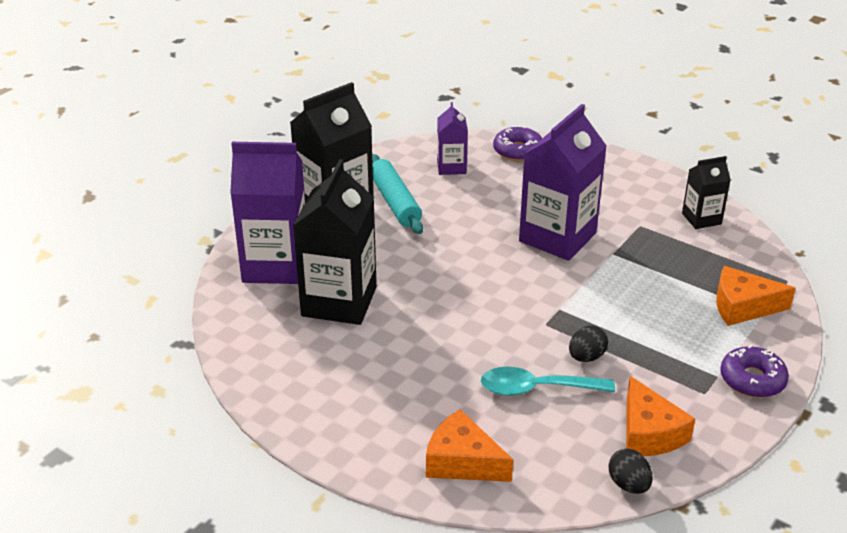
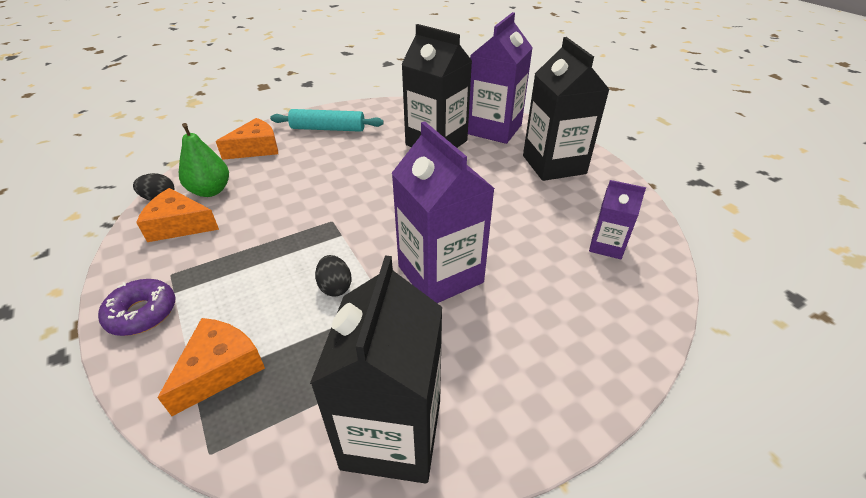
camera: 115 degrees right, 5 degrees up
turquoise rolling pin [372,154,423,234] -> turquoise rolling pin moved to [270,109,384,132]
turquoise spoon [481,367,615,396] -> none
purple donut [493,126,542,161] -> none
black egg [569,325,608,362] -> black egg moved to [315,255,352,297]
black carton [682,156,731,229] -> black carton [310,255,442,484], size x1.91
none -> green pear [179,123,229,197]

